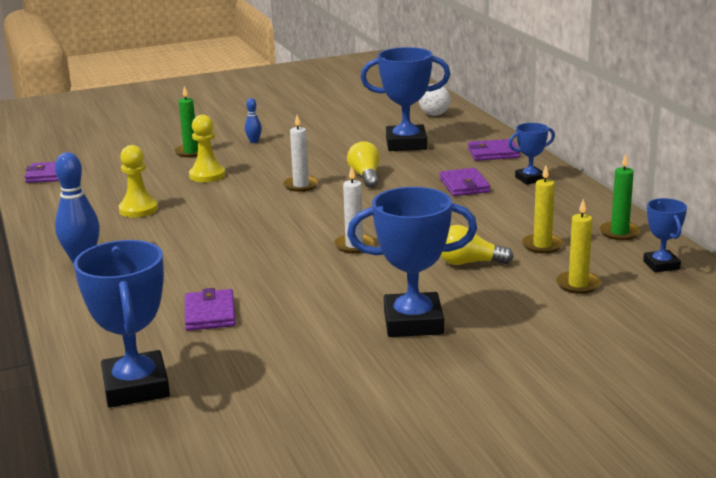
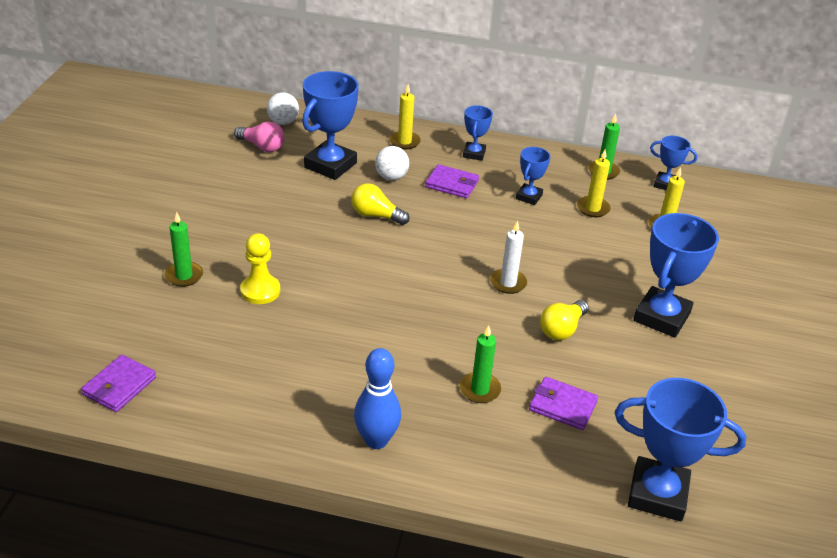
camera: 60 degrees left, 15 degrees up
yellow pawn [119,145,158,218] -> none
blue bowling pin [245,98,262,143] -> none
white candle [283,115,319,192] -> none
yellow light bulb [441,225,514,265] -> yellow light bulb moved to [540,300,589,340]
purple wallet [468,139,520,161] -> yellow candle [389,84,421,149]
none -> pink light bulb [234,121,285,152]
none -> white ball [375,146,409,180]
none -> green candle [460,325,501,403]
none -> blue trophy [516,147,550,205]

